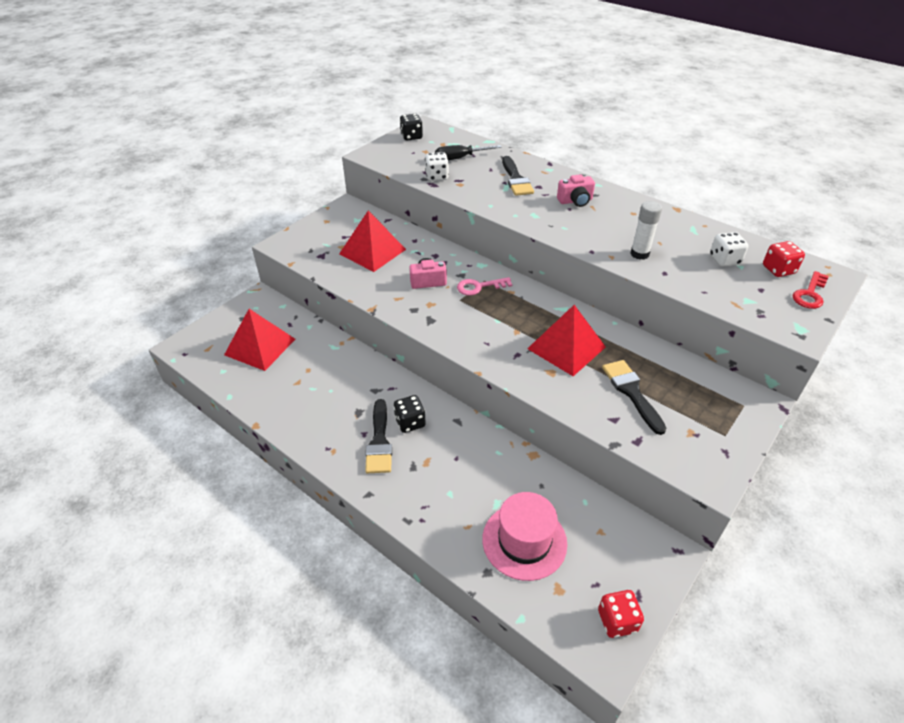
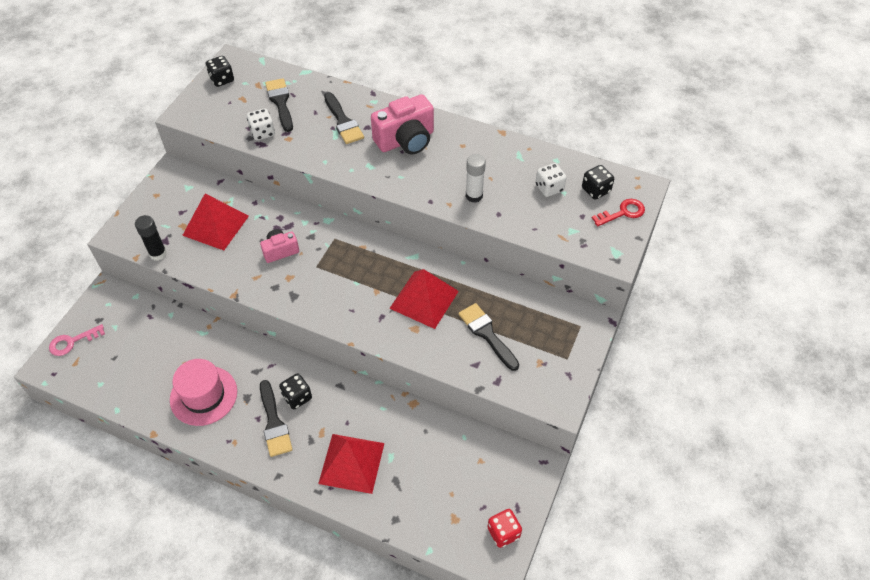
camera: 15 degrees left, 10 degrees up
red pyramid [224,309,295,371] -> red pyramid moved to [318,434,385,494]
black screwdriver [435,145,502,160] -> black brush [265,78,293,132]
pink key [457,277,512,295] -> pink key moved to [49,324,105,356]
pink hat [482,492,567,581] -> pink hat moved to [170,359,237,426]
pink camera [557,174,595,207] -> pink camera [371,94,434,154], size x1.78
red dice [763,241,805,277] -> black dice [582,165,614,200]
red key [792,271,829,309] -> red key turned 135 degrees counterclockwise [592,199,645,227]
none -> black glue stick [135,215,167,261]

